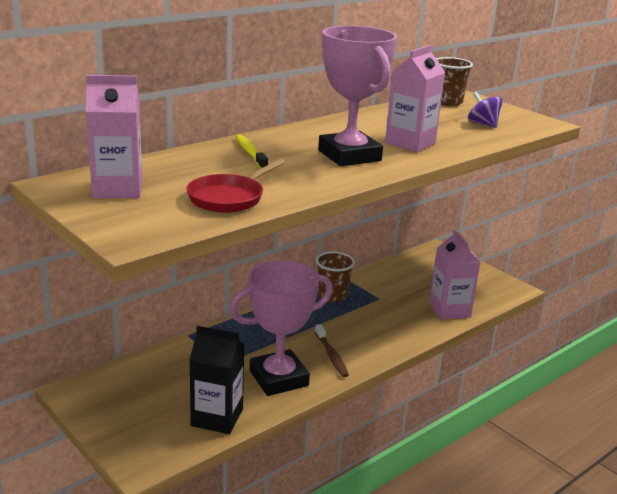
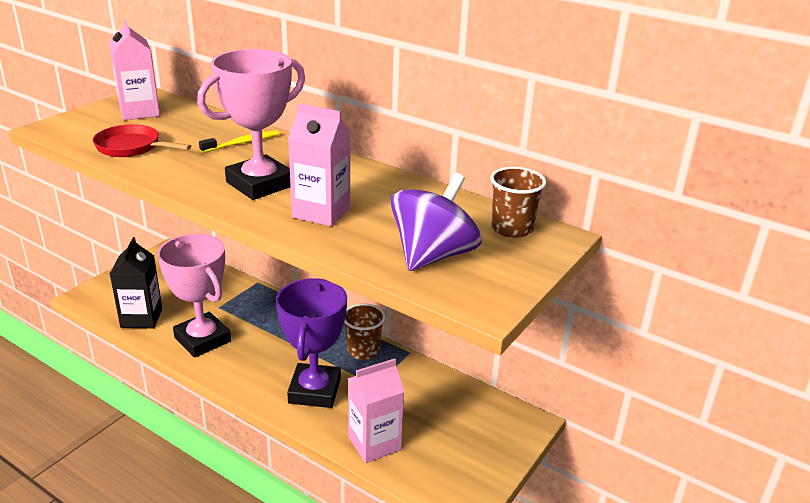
camera: 75 degrees right, 5 degrees up
brown toothbrush [315,324,349,377] -> none
purple spinning top [468,92,502,128] -> purple spinning top [391,173,482,271], size x1.89
none -> purple trophy [276,278,347,408]

